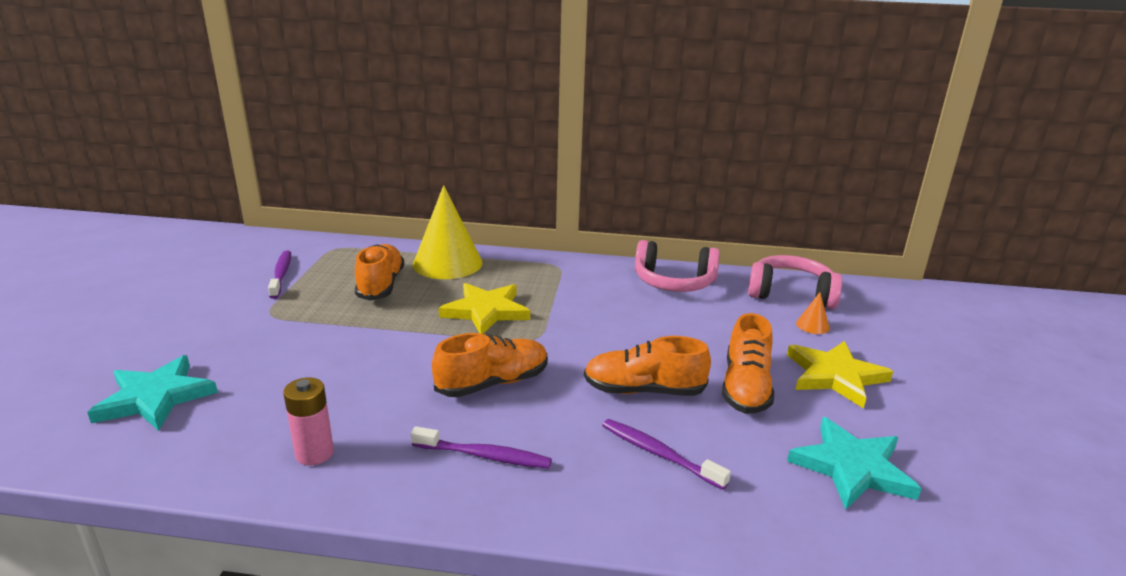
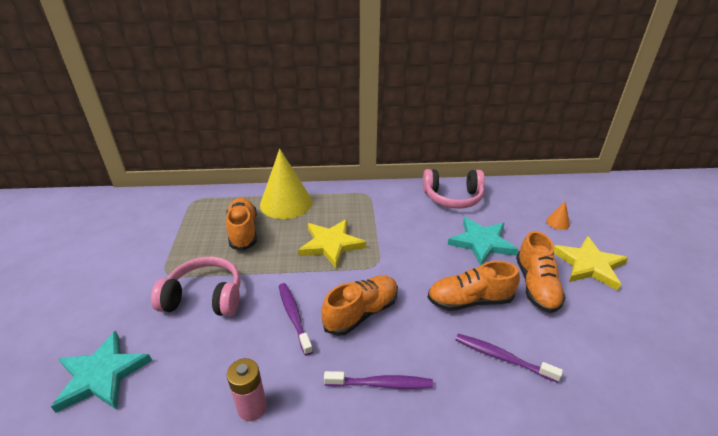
camera: 10 degrees left, 10 degrees up
purple toothbrush [268,251,291,299] -> purple toothbrush moved to [279,283,313,356]
pink headphones [748,255,842,309] -> pink headphones moved to [151,256,240,316]
turquoise star [787,417,922,510] -> turquoise star moved to [448,217,518,266]

